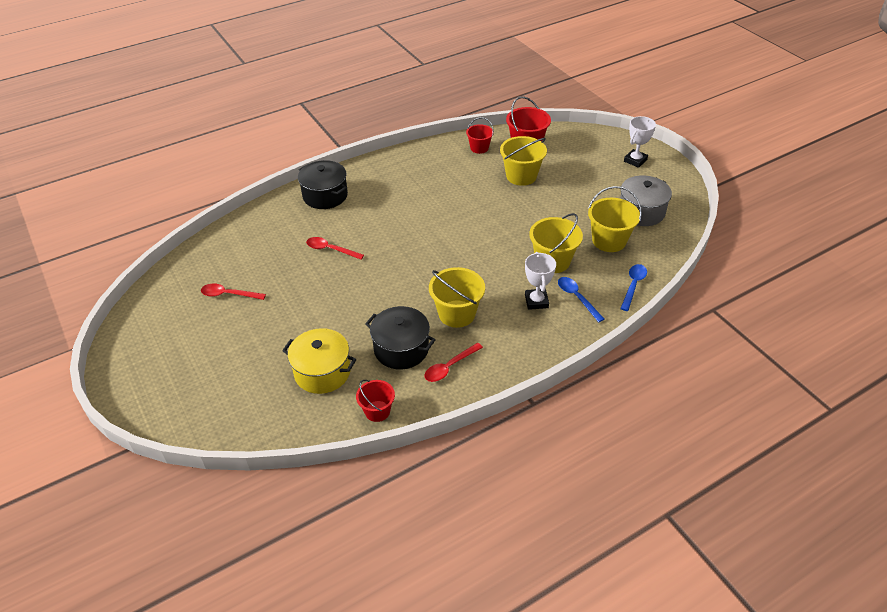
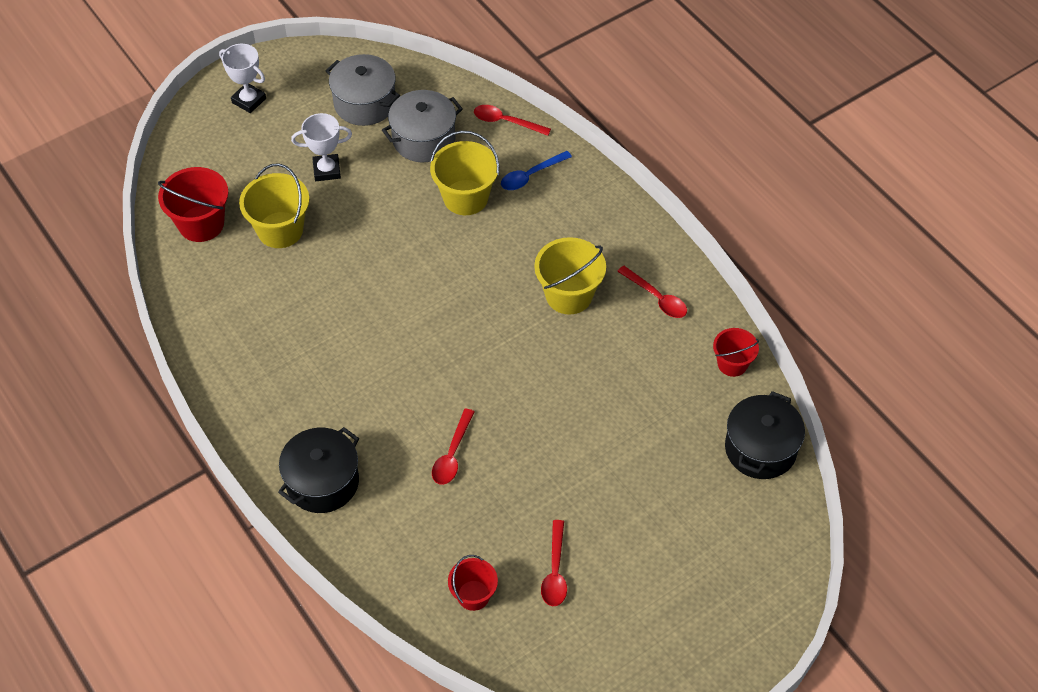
camera: 95 degrees left, 10 degrees up
yellow pot [282,328,357,394] -> none
black pot [365,306,436,369] -> black pot moved to [725,391,805,479]
red bucket [466,117,494,154] -> red bucket moved to [448,555,498,611]
white trophy [525,252,556,310] -> white trophy moved to [291,113,352,181]
yellow bucket [588,186,642,252] -> grey pot [382,90,463,162]
blue spoon [620,264,647,311] -> red spoon [474,105,551,136]

